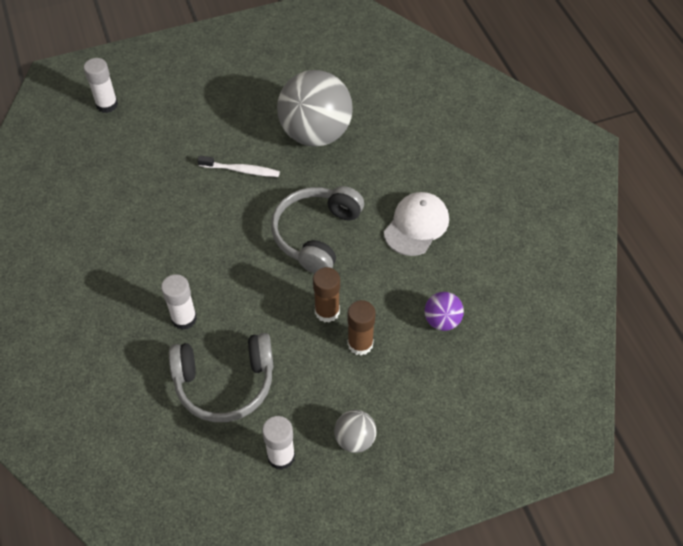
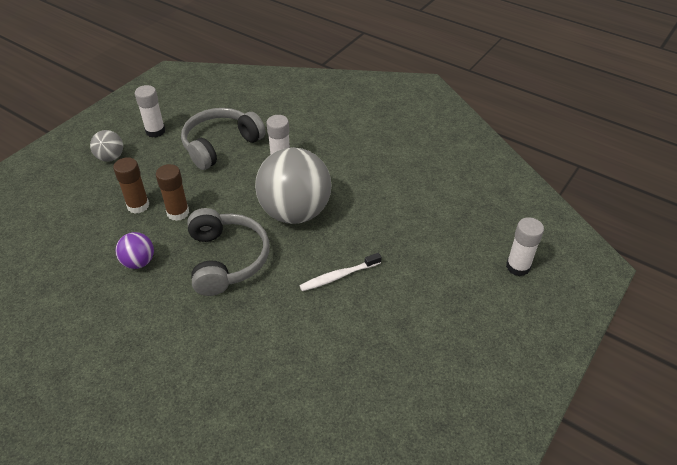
camera: 145 degrees right, 10 degrees down
grey ball [277,70,353,147] -> grey ball moved to [255,147,331,224]
white cap [384,192,449,256] -> none
purple ball [424,292,464,331] -> purple ball moved to [115,232,154,269]

